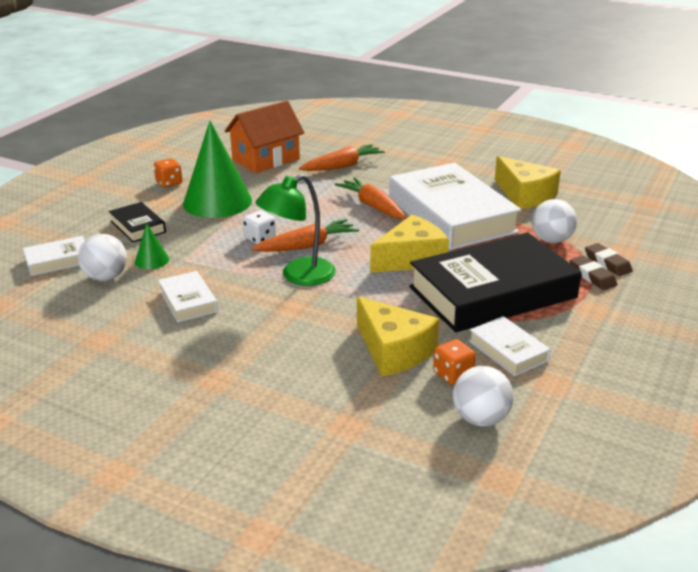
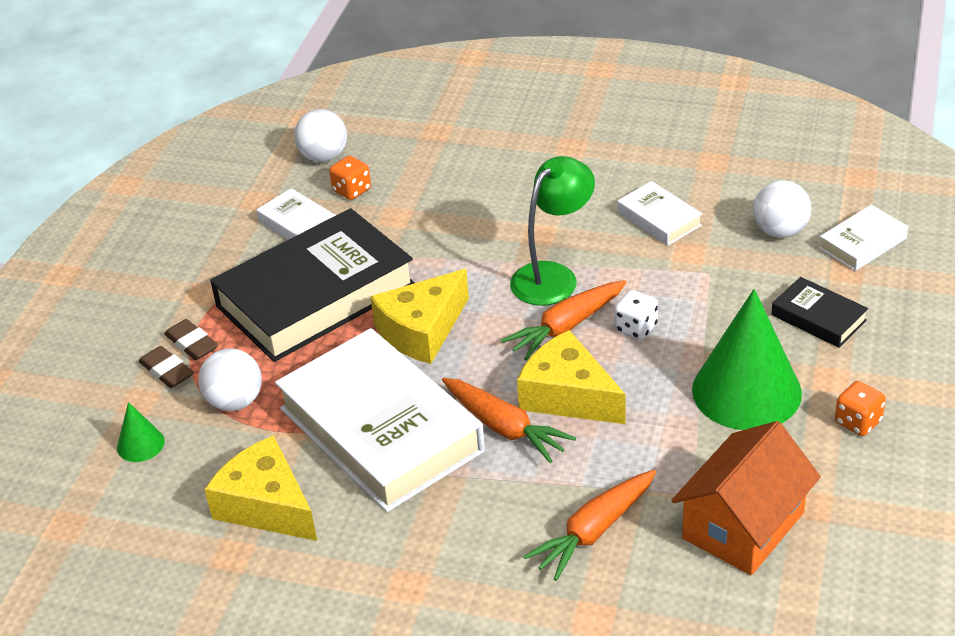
camera: 170 degrees right, 10 degrees up
green cone [135,223,169,269] -> green cone moved to [117,402,165,462]
yellow cheese [357,296,439,376] -> yellow cheese moved to [517,330,625,424]

